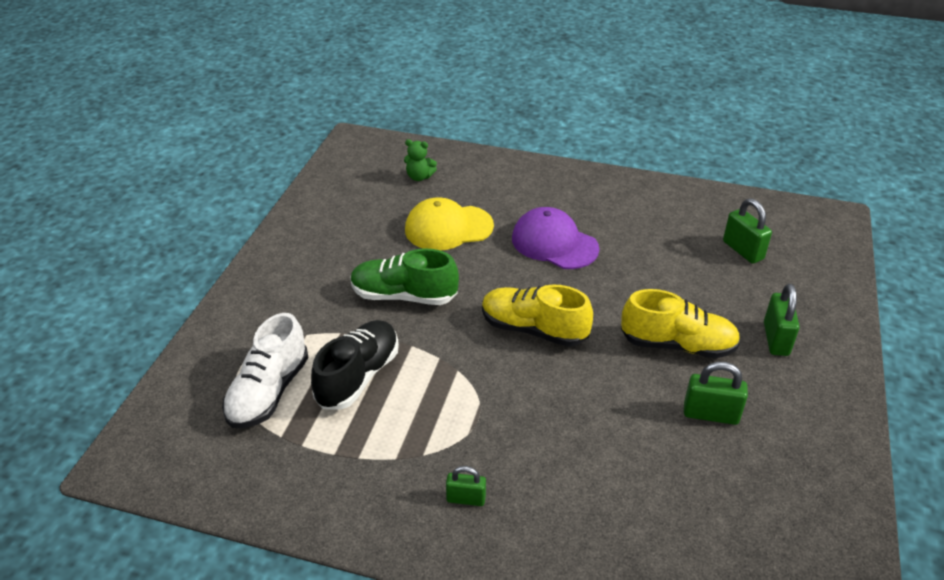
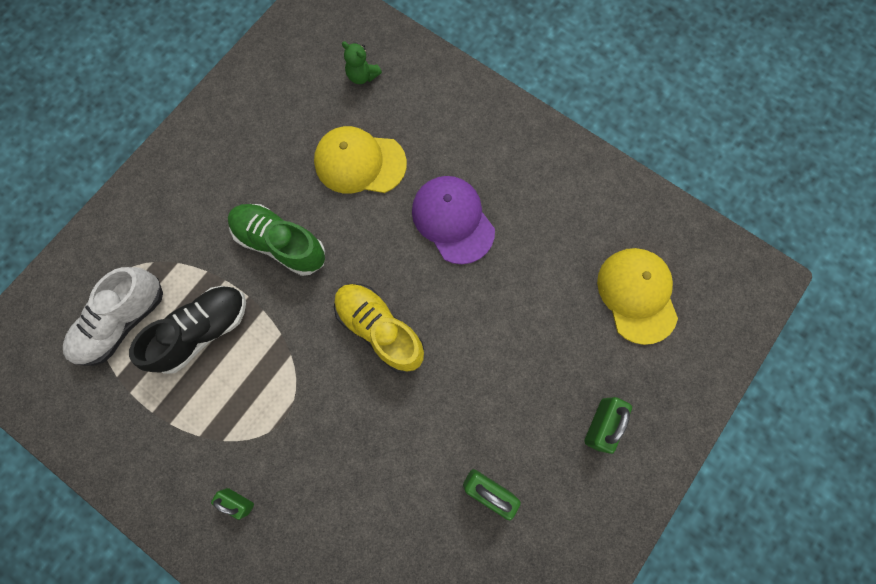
camera: 20 degrees right, 35 degrees up
yellow shoe [621,289,741,358] -> none
green padlock [723,198,772,264] -> yellow cap [597,248,678,345]

